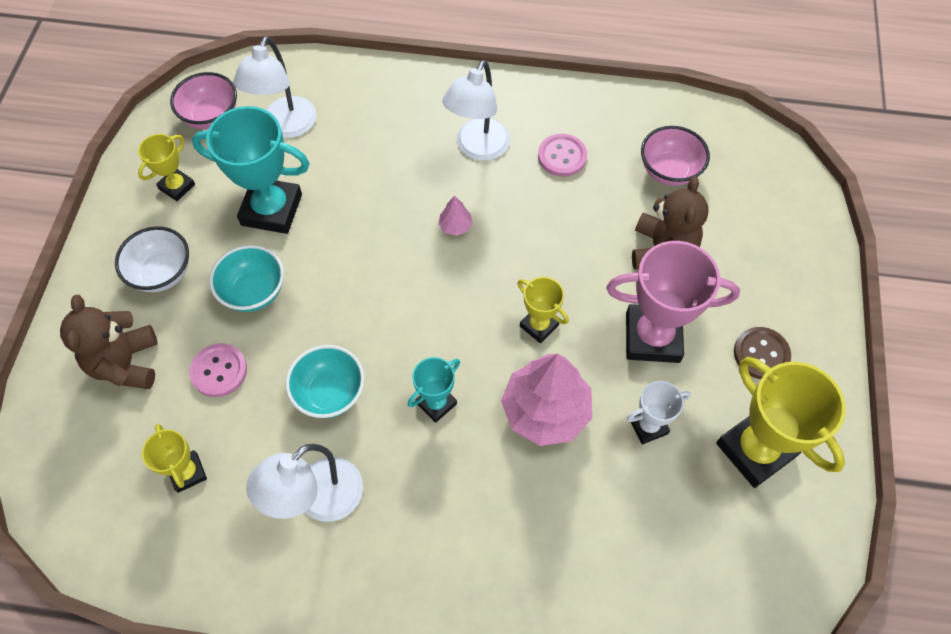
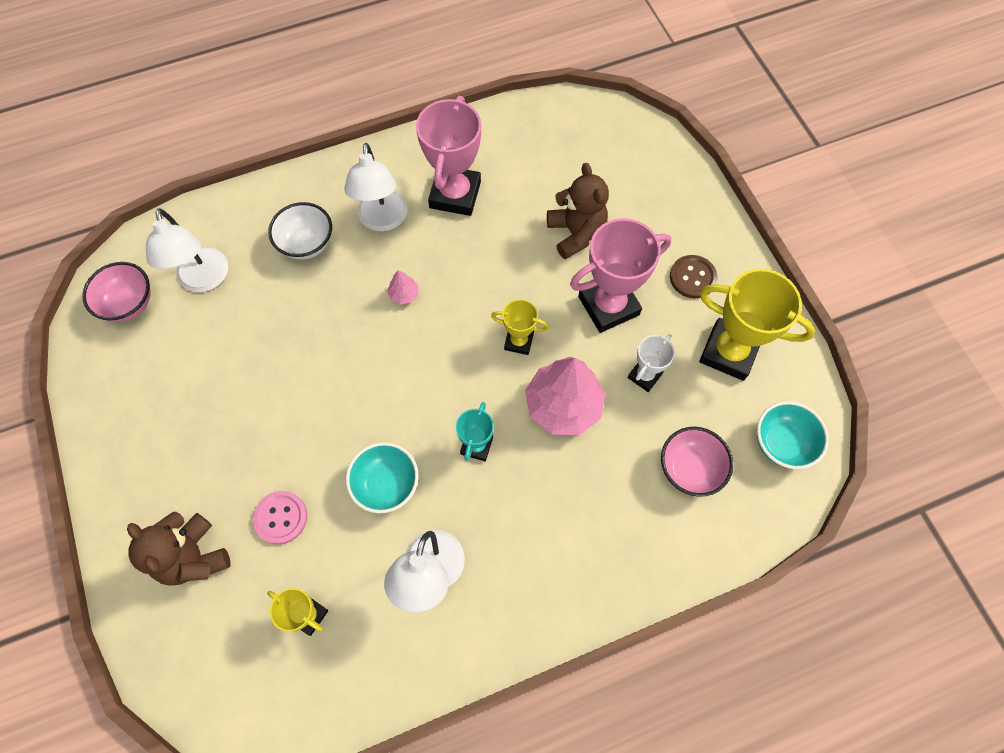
camera: 30 degrees left, 5 degrees up
white bowl [115,226,189,292] -> white bowl moved to [268,202,332,260]
yellow trophy [138,134,195,201] -> none
turquoise trophy [192,106,310,234] -> none
turquoise bowl [209,245,284,312] -> turquoise bowl moved to [757,401,829,469]
pink button [538,134,587,177] -> pink trophy [416,96,481,216]
pink bowl [641,126,710,186] -> pink bowl moved to [661,427,733,497]

